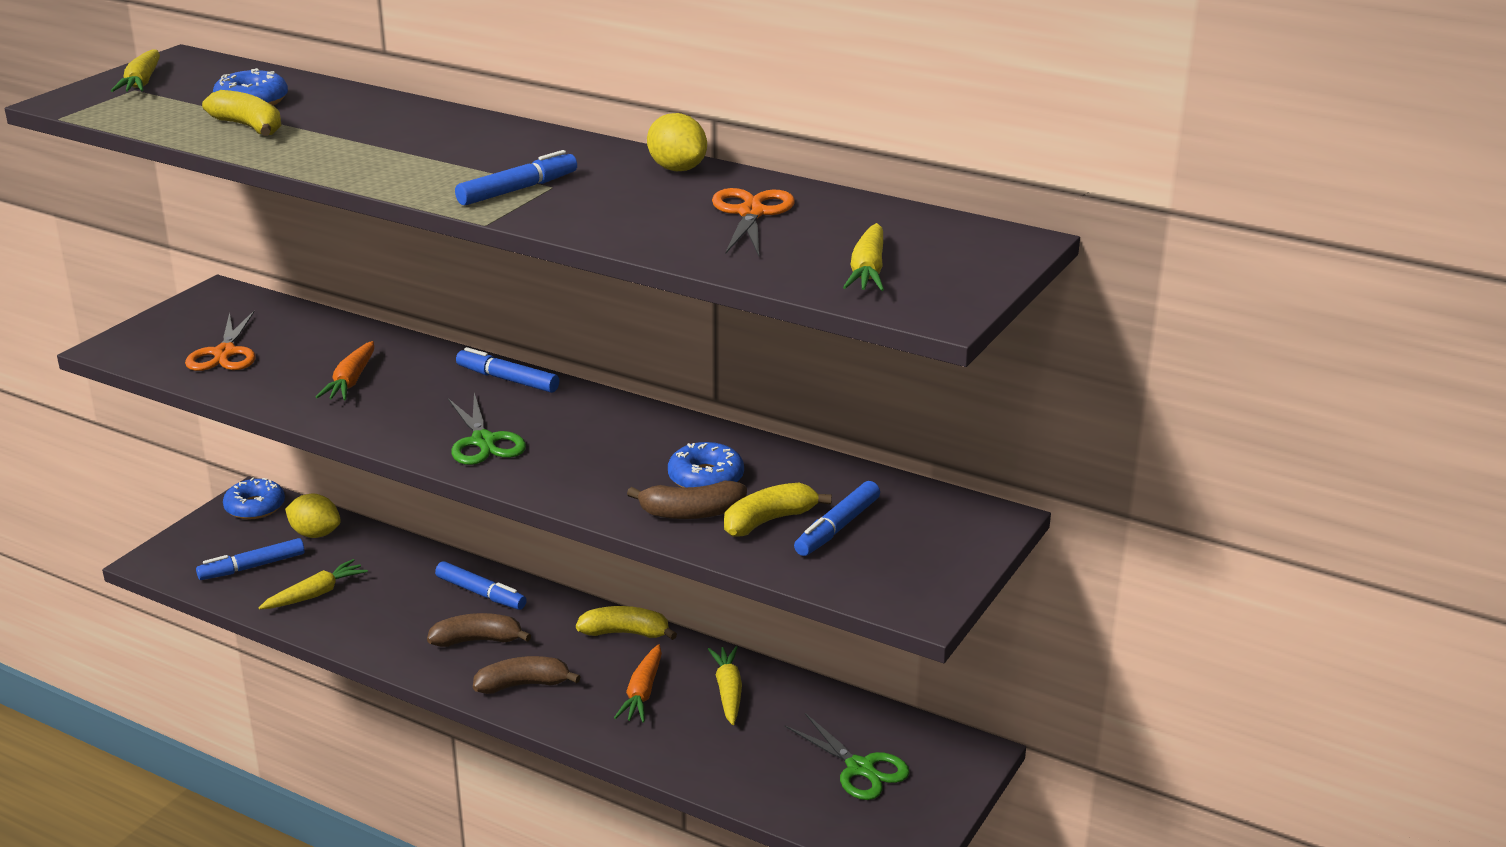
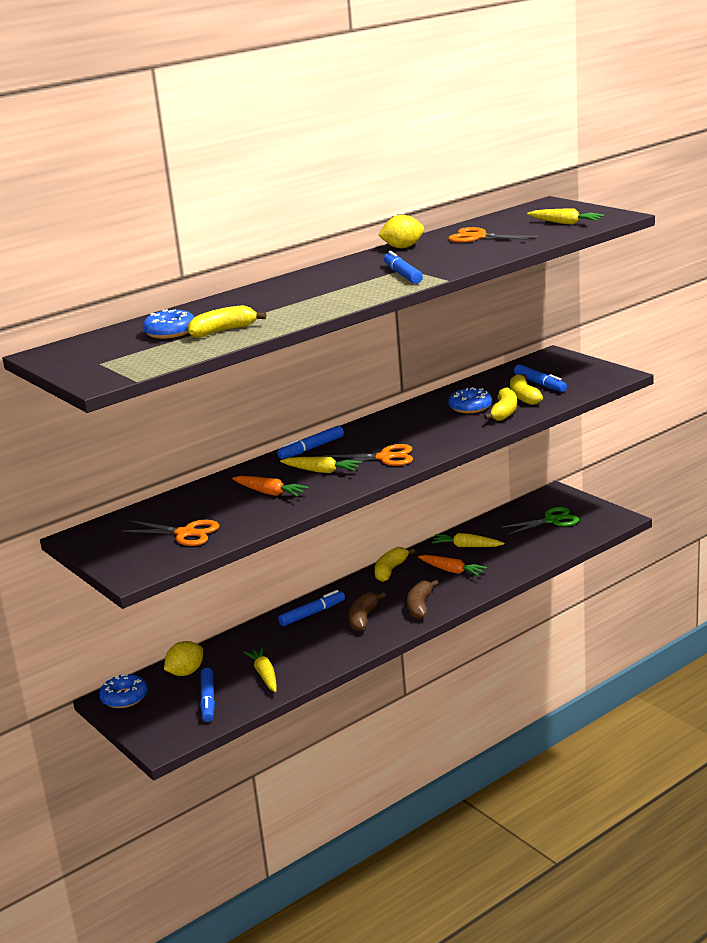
camera: 65 degrees left, 5 degrees down
yellow carrot [111,50,160,92] -> yellow carrot moved to [280,457,362,473]
green scissors [448,393,526,465] -> orange scissors [324,444,413,466]
brown banana [627,481,747,519] -> yellow banana [484,387,517,421]

